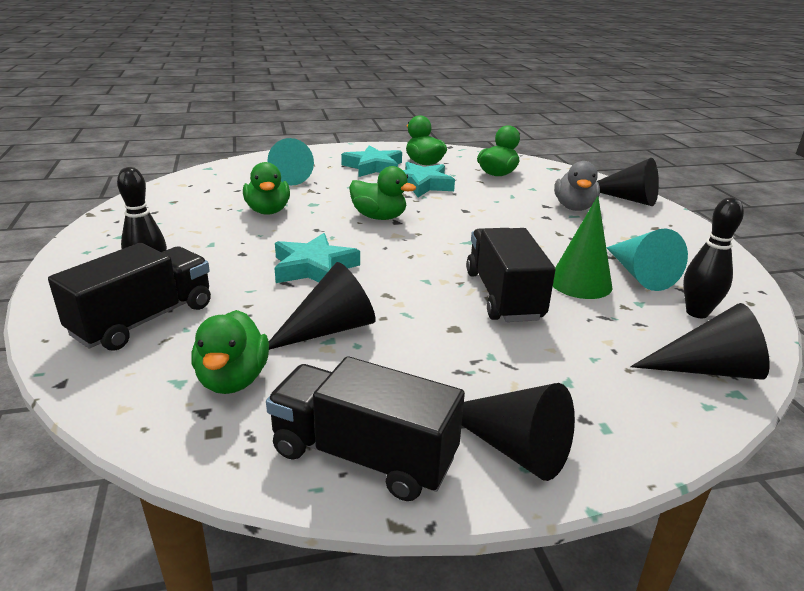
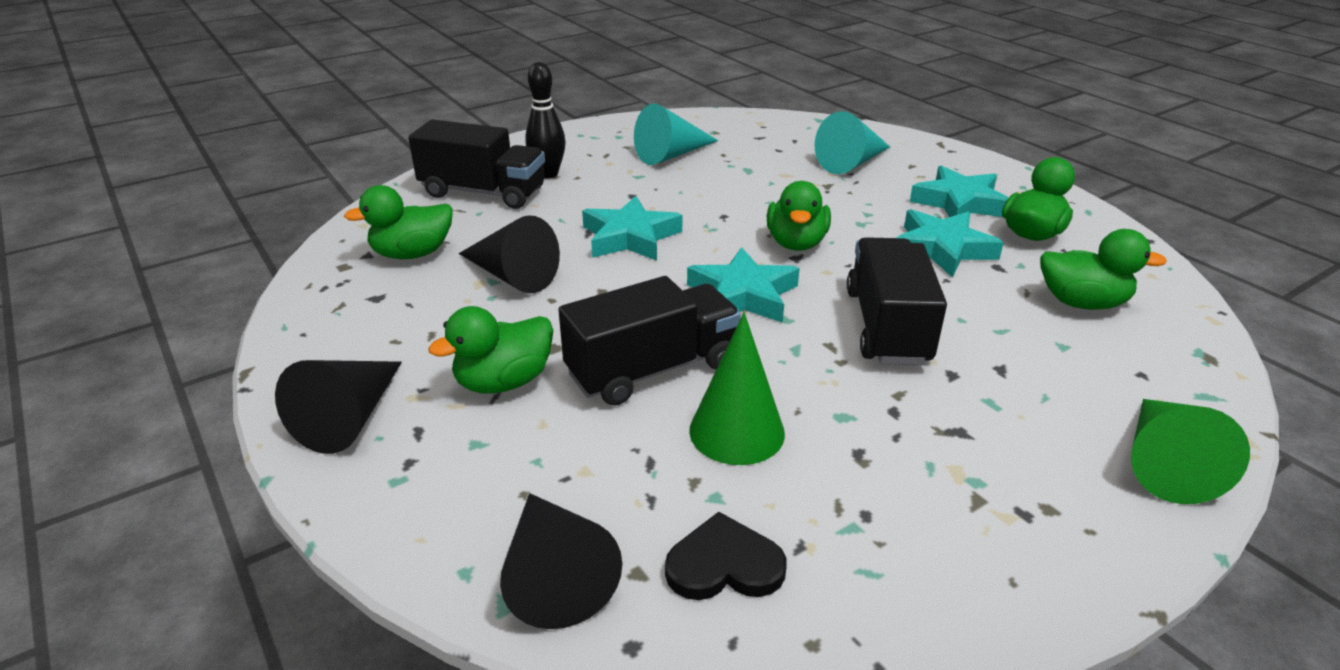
camera: 70 degrees right, 5 degrees up
green duck [243,162,290,215] -> green duck moved to [428,306,553,394]
black truck [266,356,465,501] -> black truck moved to [847,237,947,365]
grey duck [554,161,600,211] -> none
black cone [597,158,659,206] -> green cone [1131,399,1250,504]
turquoise cone [606,228,688,291] -> turquoise cone moved to [634,103,718,165]
black bowling pin [683,197,744,318] -> black heart [665,512,787,600]
none -> turquoise star [687,247,800,323]

